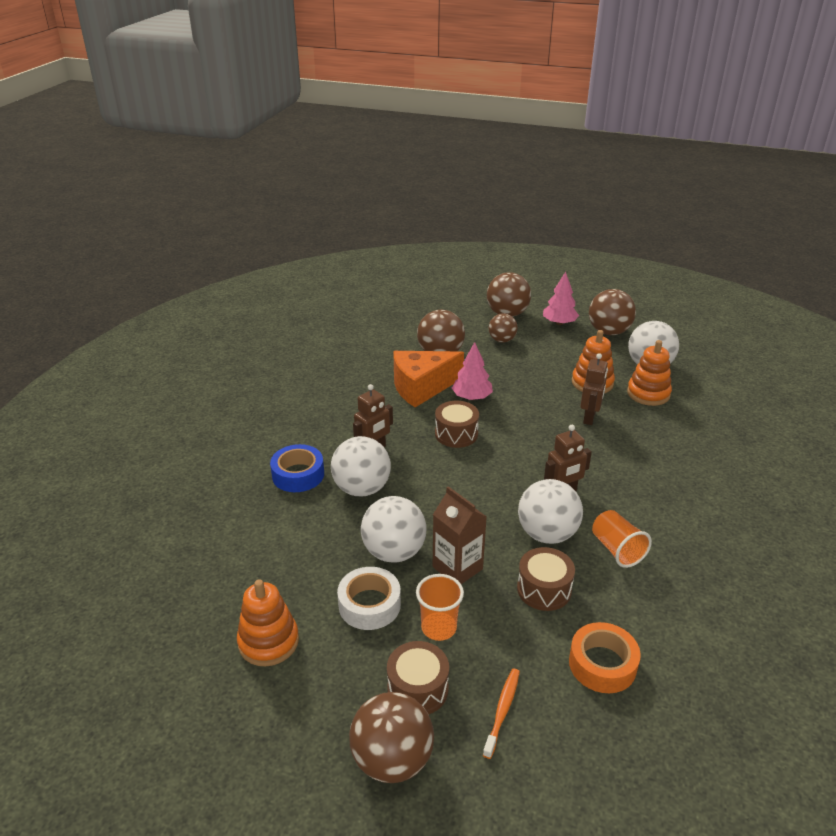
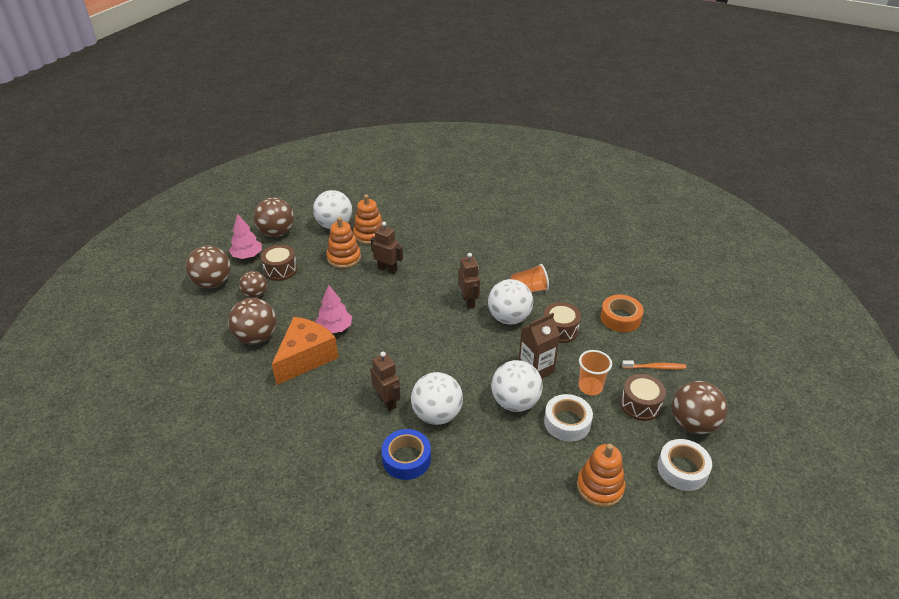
camera: 80 degrees left, 5 degrees up
orange cheese [393,351,464,407] -> orange cheese turned 135 degrees counterclockwise [272,317,338,385]
brown drum [435,401,479,448] -> brown drum moved to [261,245,297,281]
orange toothbrush [483,669,520,759] -> orange toothbrush turned 150 degrees clockwise [622,360,686,369]
none -> white tape [657,439,712,491]

